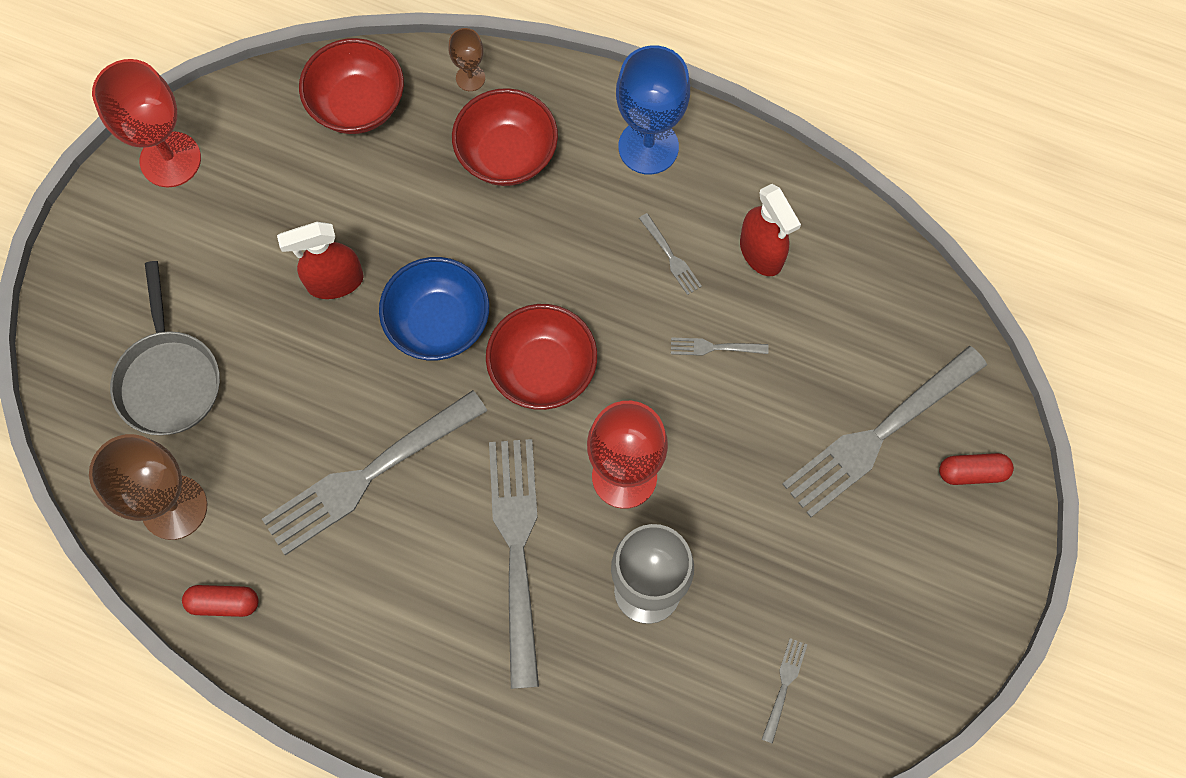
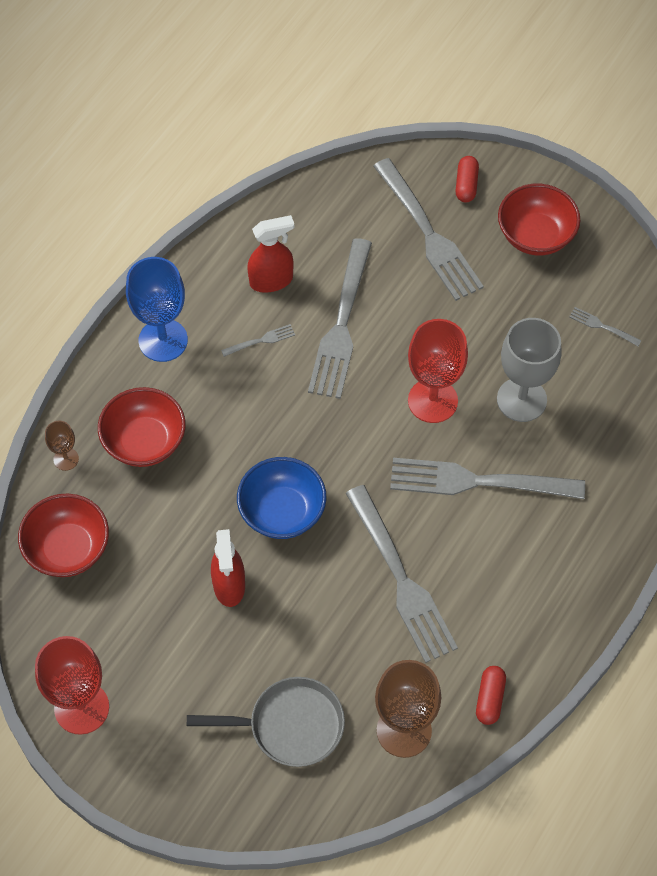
camera: 80 degrees left, 10 degrees down
red bowl [486,304,597,410] -> red bowl moved to [498,184,580,256]
grey fork [671,337,769,356] -> grey fork [308,238,372,399], size x2.45

